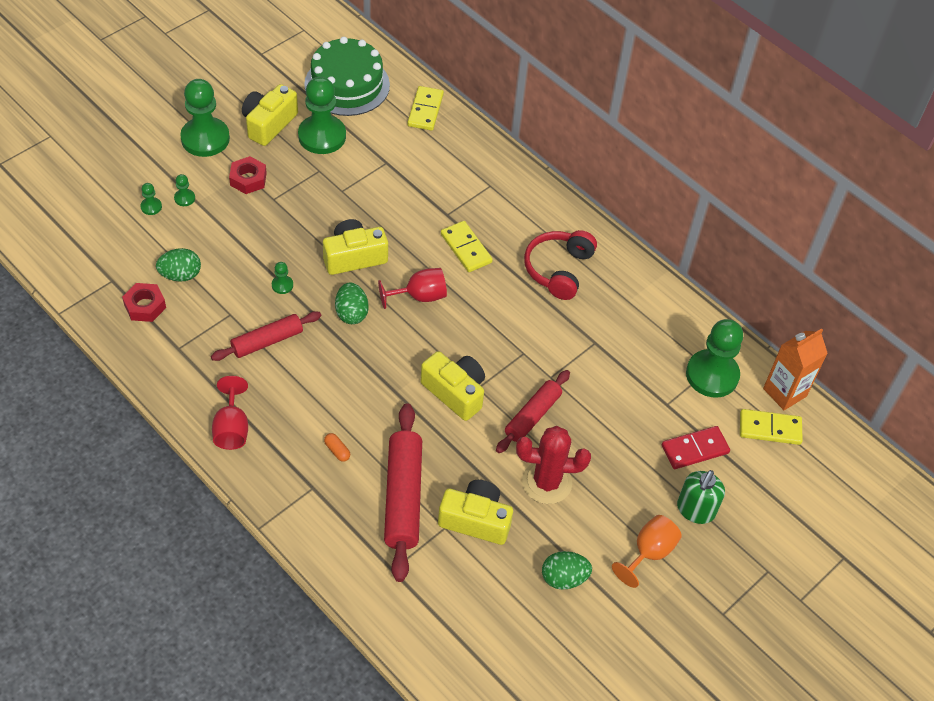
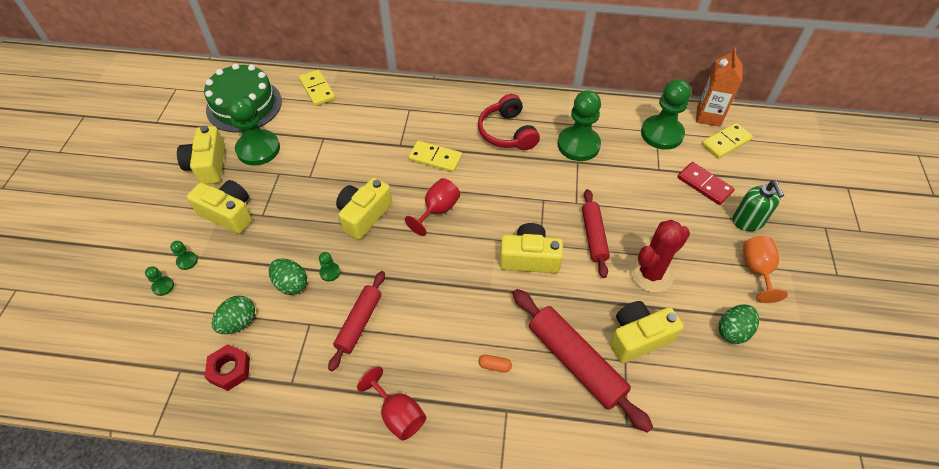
camera: 35 degrees left, 0 degrees up
green pawn [180,79,230,157] -> green pawn moved to [558,90,601,161]
red nut [229,156,267,194] -> yellow camera [187,180,252,234]
green egg [335,283,369,324] -> green egg moved to [269,258,307,295]
red domino [662,426,730,469] -> red domino turned 75 degrees counterclockwise [678,162,735,205]

